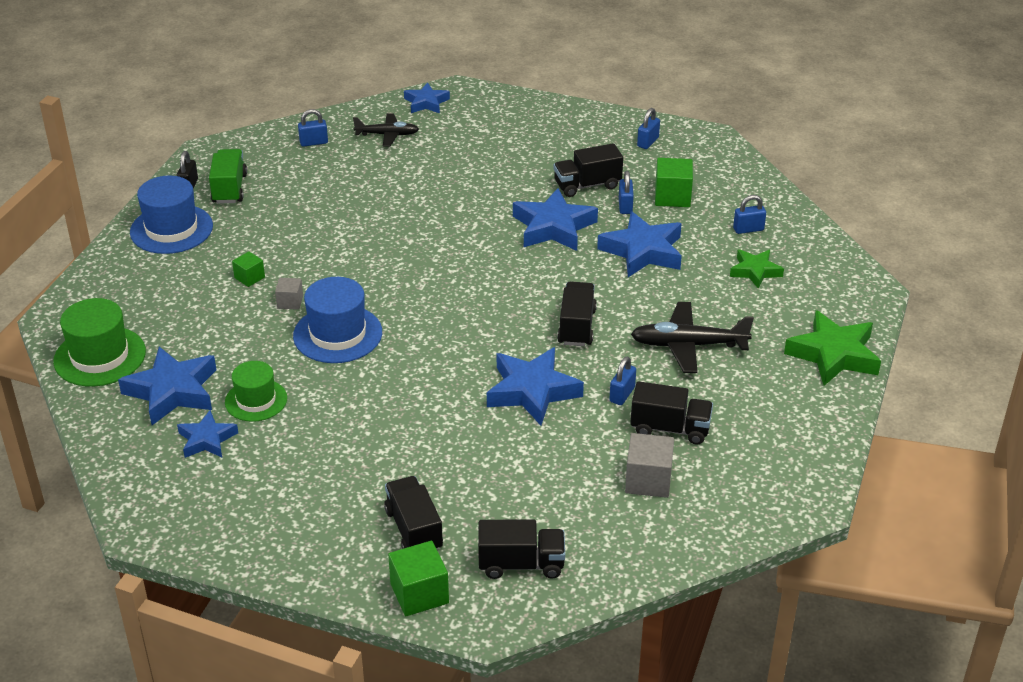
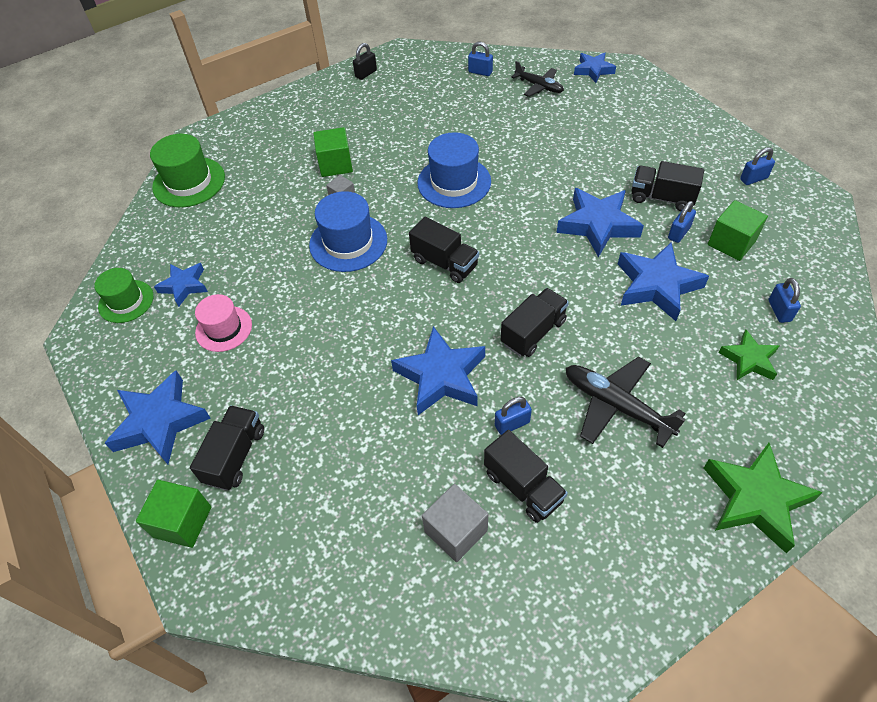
camera: 40 degrees right, 15 degrees up
blue star [118,347,216,425] -> blue star moved to [105,370,211,464]
blue hat [130,175,213,254] -> blue hat moved to [417,132,491,208]
green truck [209,149,247,204] -> none
green hat [225,361,287,422] -> green hat moved to [94,268,153,323]
green cube [232,251,265,287] -> green cube [313,127,353,177], size x1.70
black truck [478,519,565,579] -> black truck moved to [409,217,479,283]
blue padlock [733,195,766,234] -> blue padlock turned 60 degrees clockwise [769,278,801,323]
none -> pink hat [195,294,252,352]

